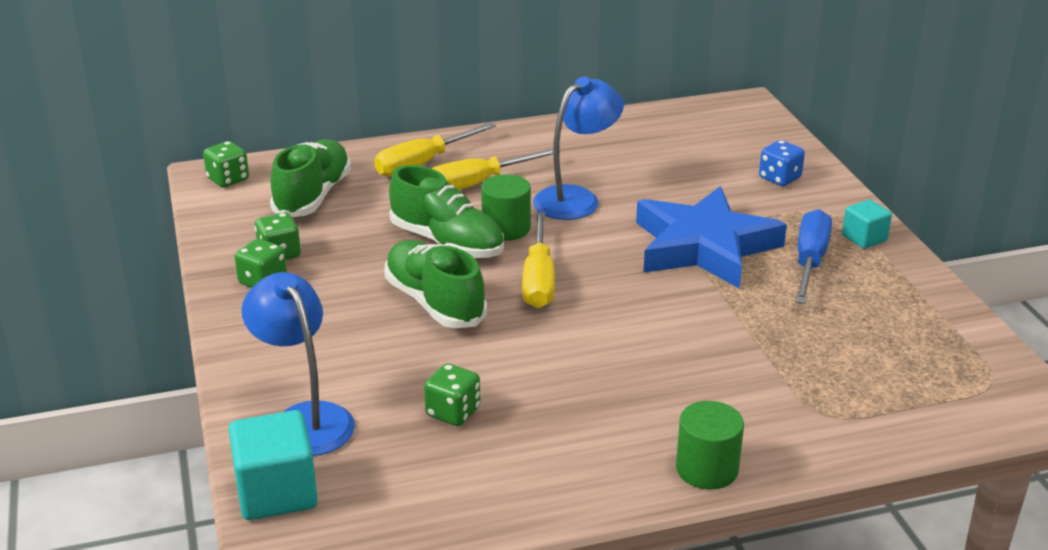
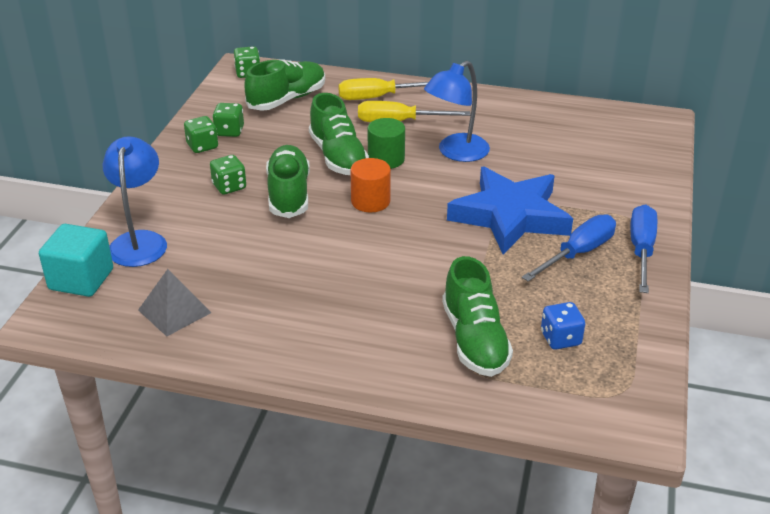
camera: 30 degrees right, 5 degrees up
green dice [424,363,480,426] -> green dice moved to [210,155,246,195]
yellow screwdriver [522,212,555,308] -> orange cylinder [350,158,391,212]
blue lamp [533,76,624,220] -> blue lamp turned 150 degrees clockwise [424,61,490,162]
green cylinder [676,401,744,490] -> none
blue dice [759,140,805,186] -> blue dice moved to [541,302,585,350]
turquoise cube [842,199,892,249] -> blue screwdriver [631,204,657,293]
none -> grey pyramid [138,269,212,337]
none -> green shoe [442,256,513,377]

